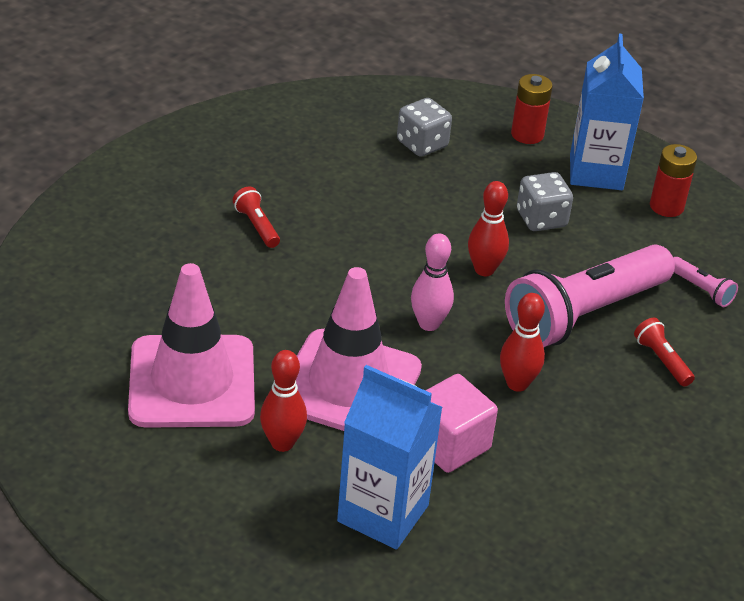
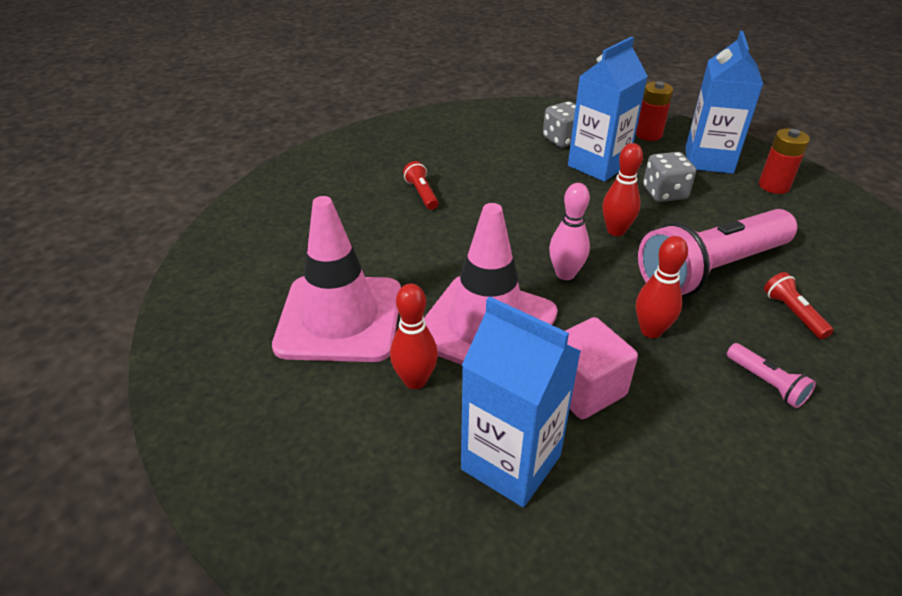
camera: 10 degrees right, 0 degrees up
pink flashlight [673,257,738,307] -> pink flashlight moved to [727,343,816,408]
none -> blue carton [568,37,648,182]

